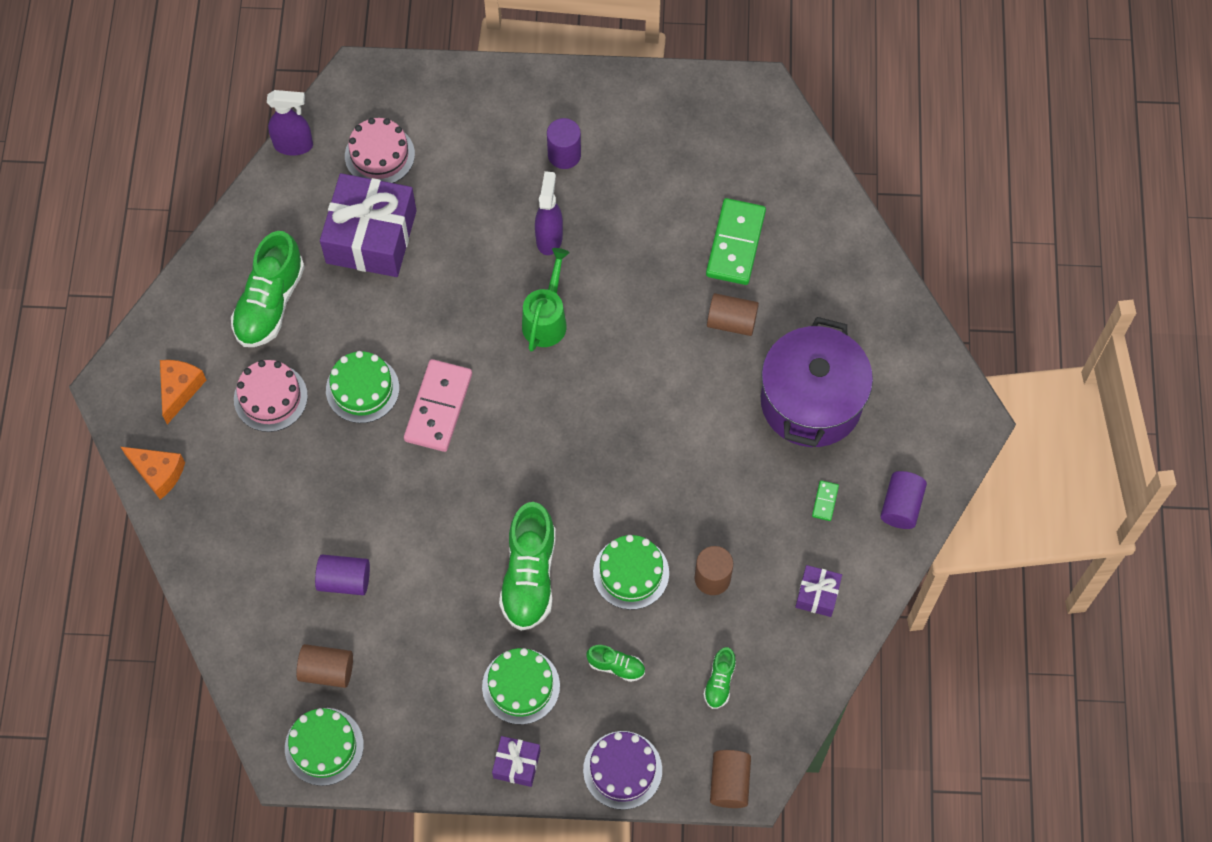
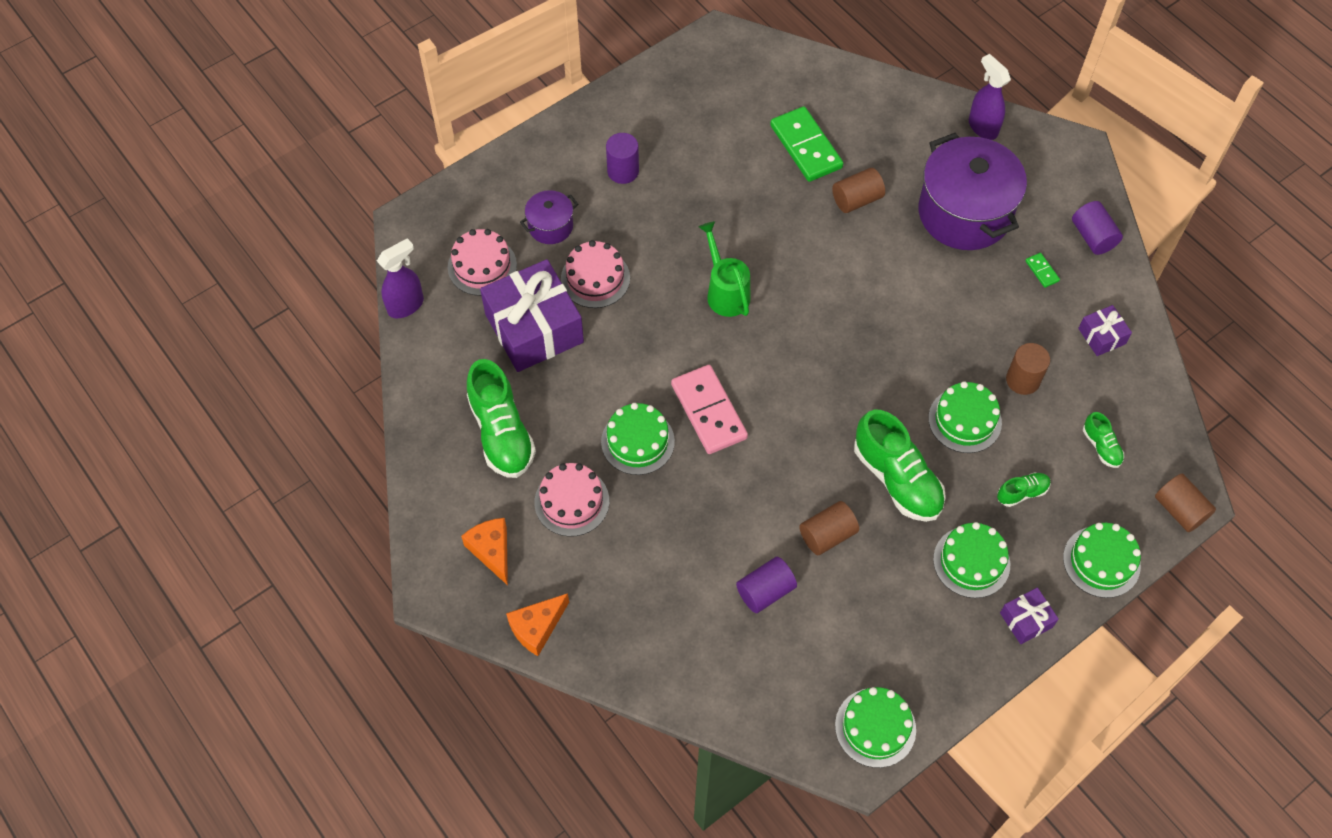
camera: 40 degrees left, 5 degrees down
orange cheese [121,447,185,500] -> orange cheese turned 150 degrees clockwise [506,593,569,656]
brown cylinder [296,644,353,688] -> brown cylinder moved to [799,501,859,555]
purple spray bottle [535,171,563,255] -> purple spray bottle moved to [969,54,1011,140]
purple cake [583,731,662,810] -> green cake [1063,523,1141,598]
none -> purple pot [520,190,578,244]
none -> pink cake [561,240,630,308]

